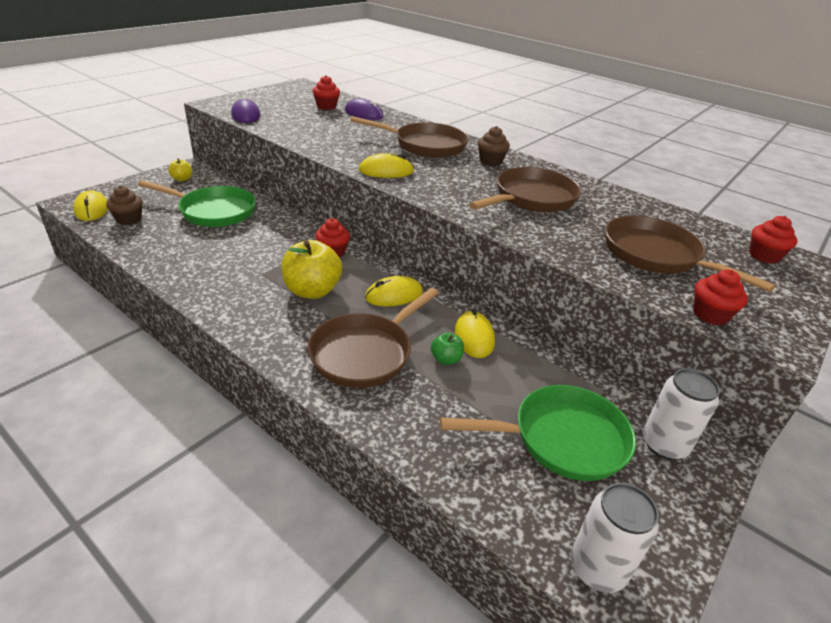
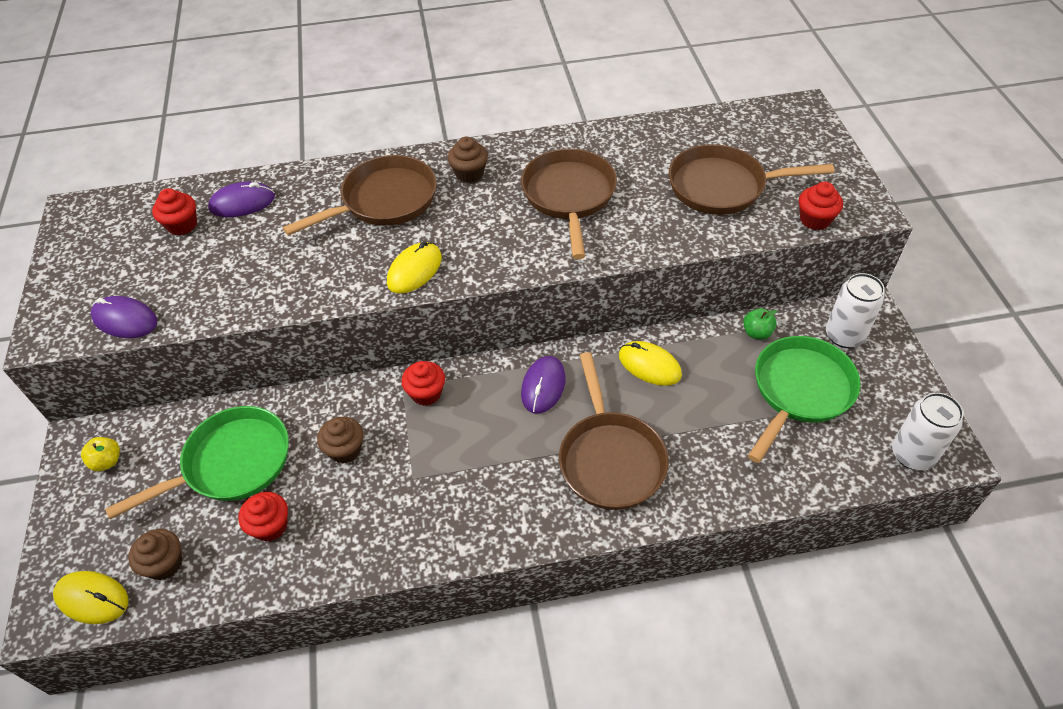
camera: 45 degrees left, 15 degrees up
yellow apple [281,240,342,299] -> none
yellow mouse [365,276,423,306] -> purple mouse [521,356,566,414]
green apple [431,332,464,365] -> green apple moved to [743,308,777,339]
red cupcake [749,216,798,264] -> red cupcake moved to [238,492,288,542]
none -> brown cupcake [317,417,363,464]

